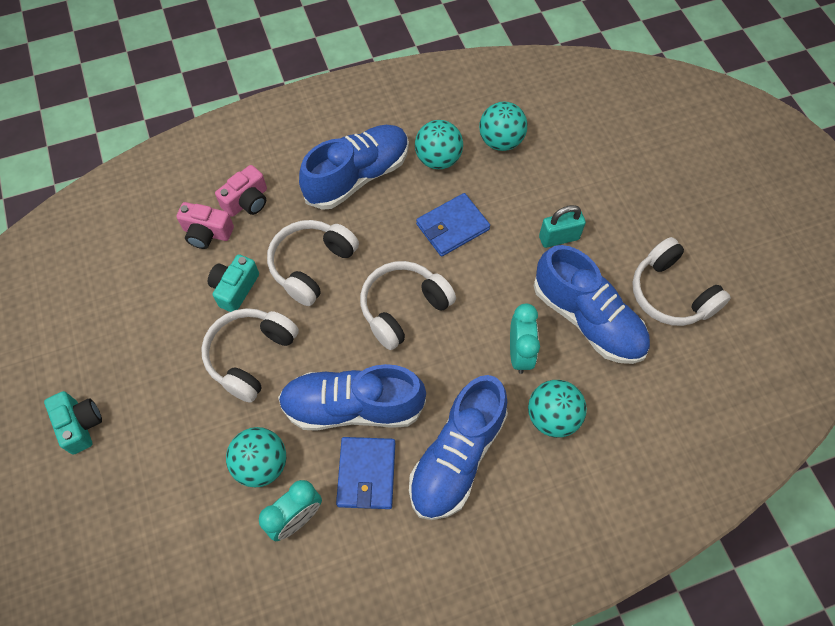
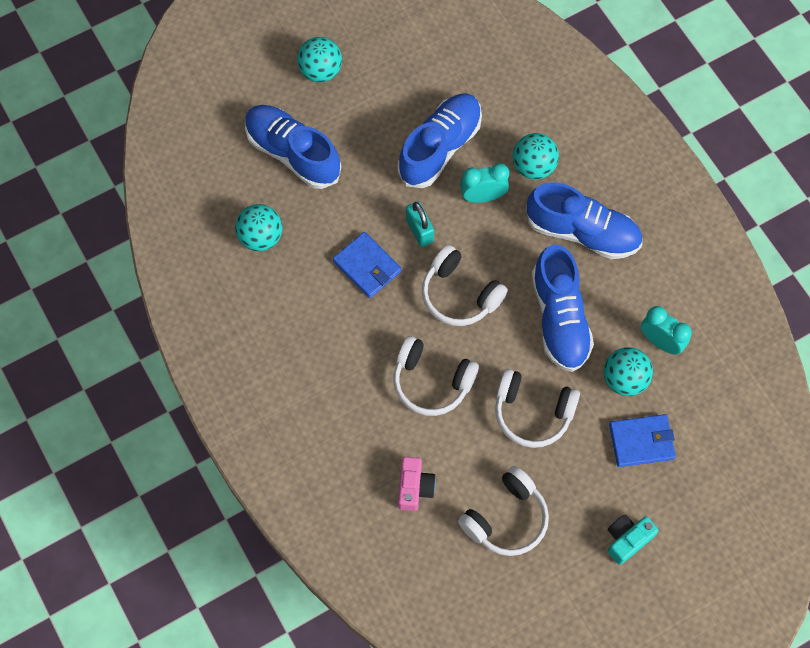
camera: 100 degrees left, 5 degrees up
turquoise camera [208,254,259,312] -> none
pink camera [215,165,267,217] -> none
blue shoe [299,125,409,210] -> blue shoe moved to [245,105,341,189]
blue wallet [336,437,395,509] -> blue wallet moved to [609,414,676,467]
turquoise ball [415,120,463,169] -> turquoise ball moved to [297,37,342,82]
turquoise padlock [539,205,586,248] -> turquoise padlock moved to [406,201,434,247]
white headphones [632,237,731,326] -> white headphones moved to [458,466,549,556]

